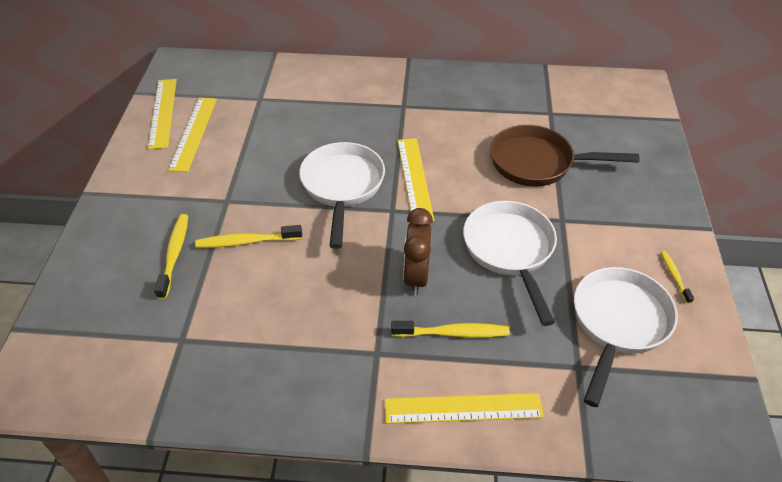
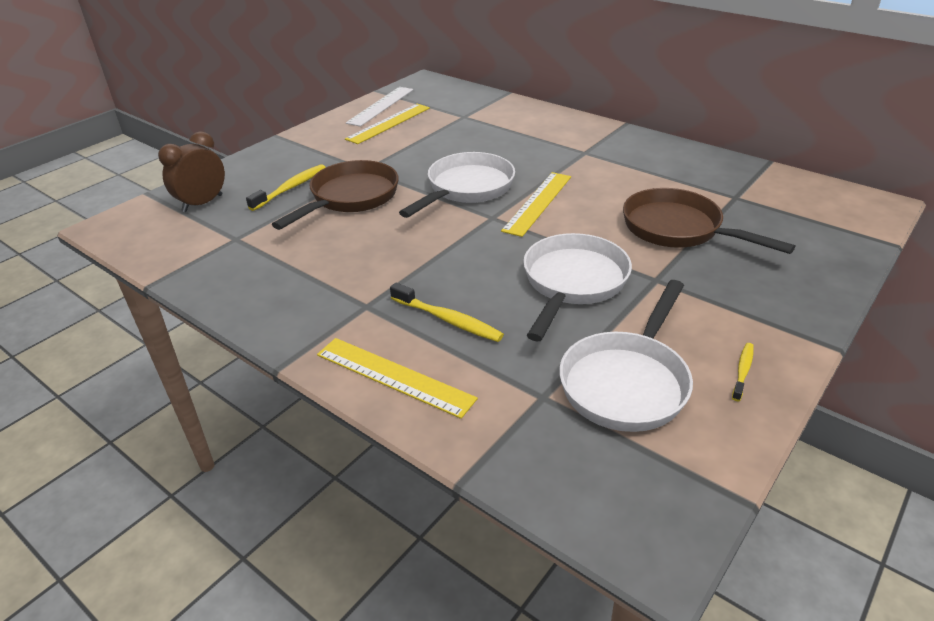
camera: 35 degrees right, 10 degrees down
yellow ruler [148,79,177,149] -> white ruler [346,87,413,127]
yellow toothbrush [195,225,302,248] -> brown pan [272,160,399,230]
brown clock [403,208,433,295] -> brown clock moved to [158,131,225,212]
white pan [574,267,678,407] -> white pan turned 150 degrees clockwise [559,280,693,432]

